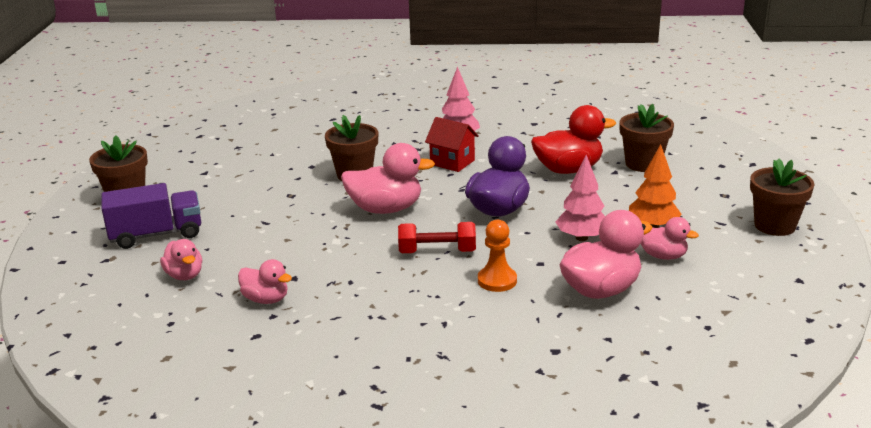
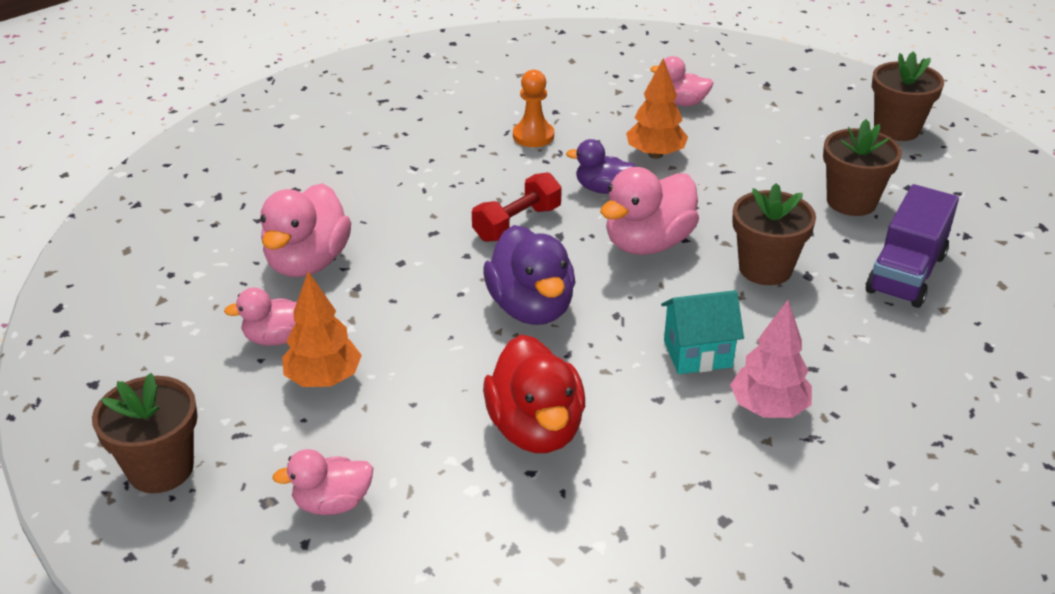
camera: 135 degrees right, 10 degrees up
purple truck [101,183,201,249] -> purple truck moved to [866,184,959,308]
pink duck [238,259,292,304] -> pink duck moved to [272,449,373,515]
red house [425,117,479,172] -> turquoise house [661,290,744,374]
orange pawn [478,220,517,292] -> orange pawn moved to [513,70,554,147]
red duck [531,105,616,174] -> red duck turned 45 degrees counterclockwise [483,335,585,453]
pink tree [556,155,605,241] -> none
brown flower pot [620,104,674,172] -> brown flower pot moved to [823,119,902,216]
none -> purple duck [566,139,636,194]
none -> orange tree [626,58,688,159]

